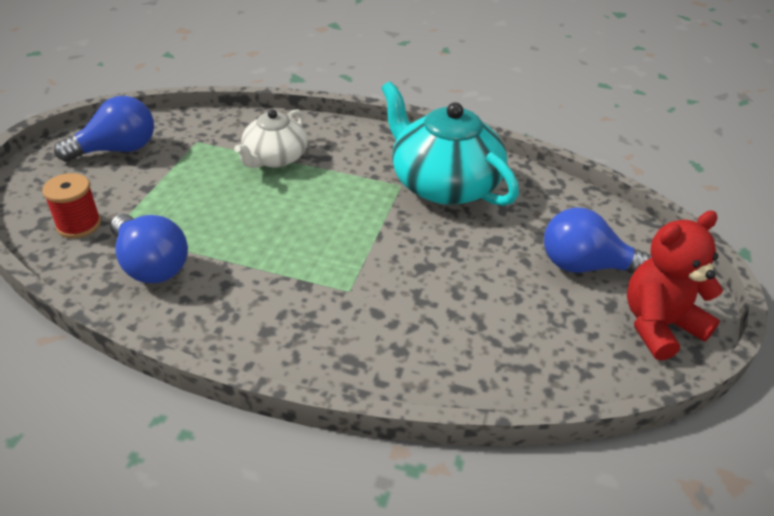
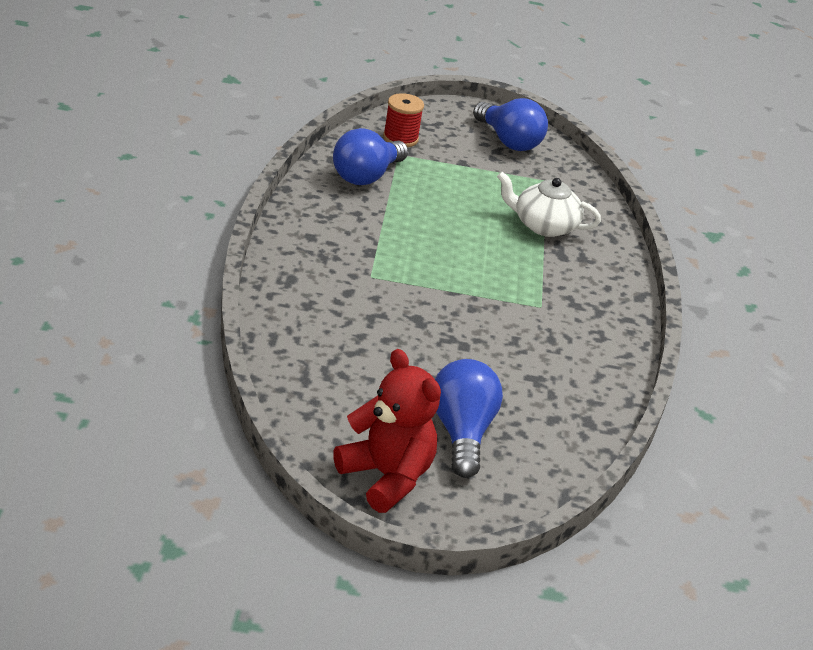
camera: 75 degrees right, 5 degrees down
turquoise teapot [381,82,519,206] -> none

